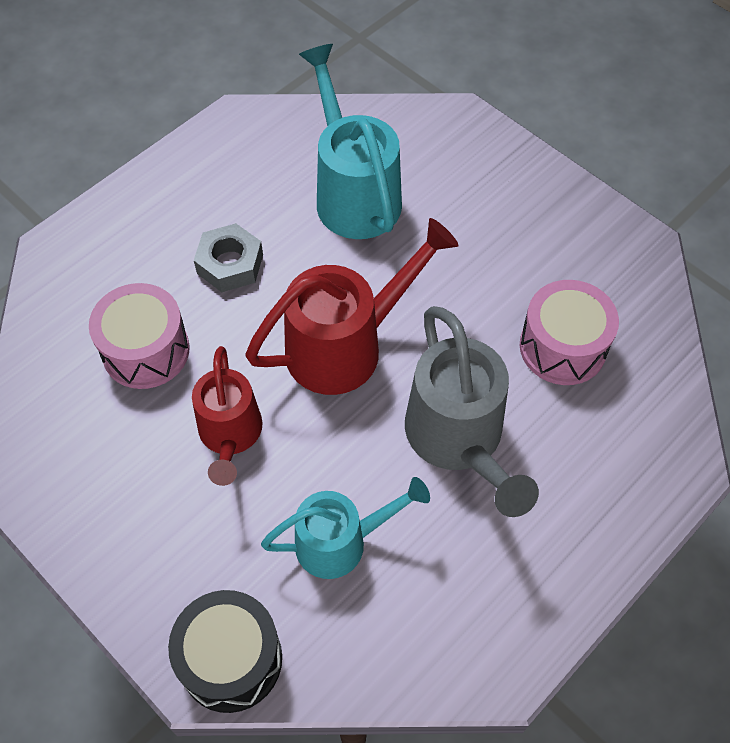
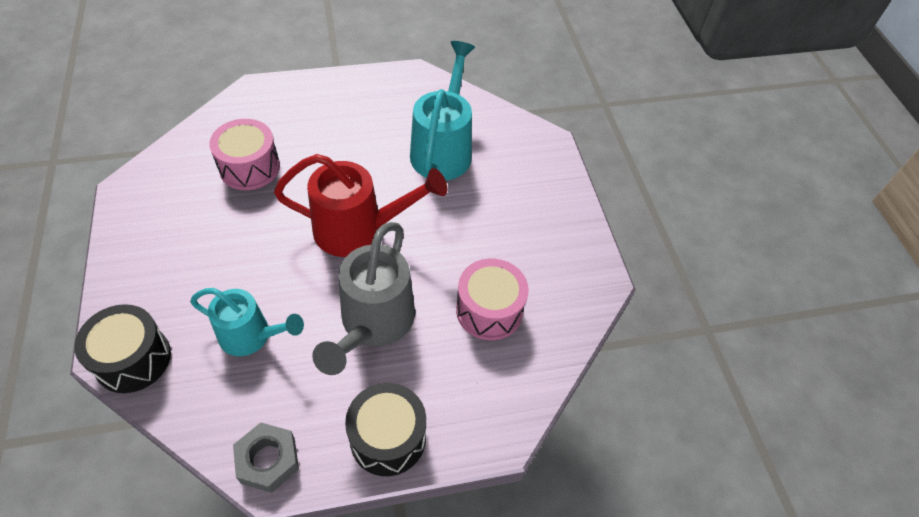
camera: 30 degrees right, 5 degrees down
red watering can [192,346,263,486] -> none
grey nut [194,223,263,292] -> grey nut moved to [233,422,299,493]
none -> black drum [345,383,426,476]

